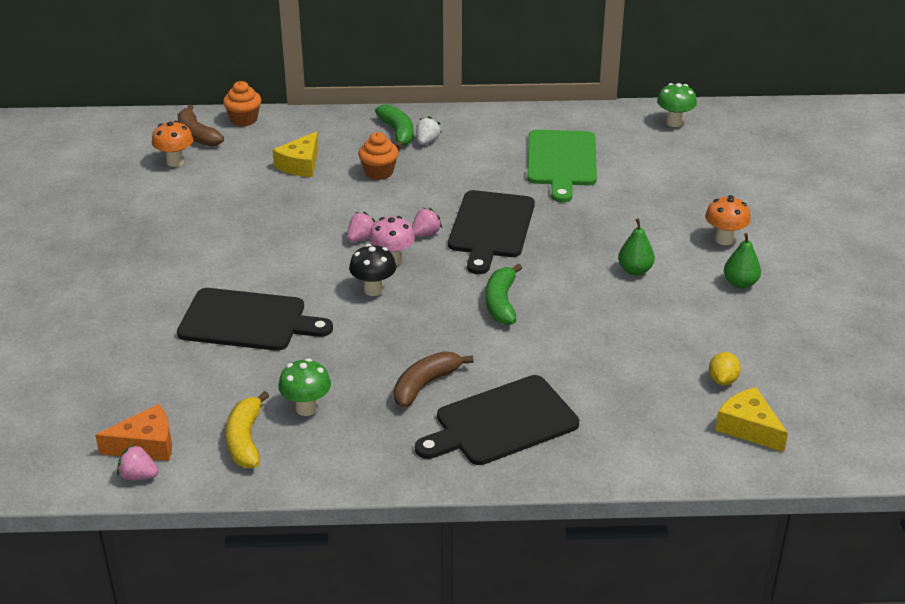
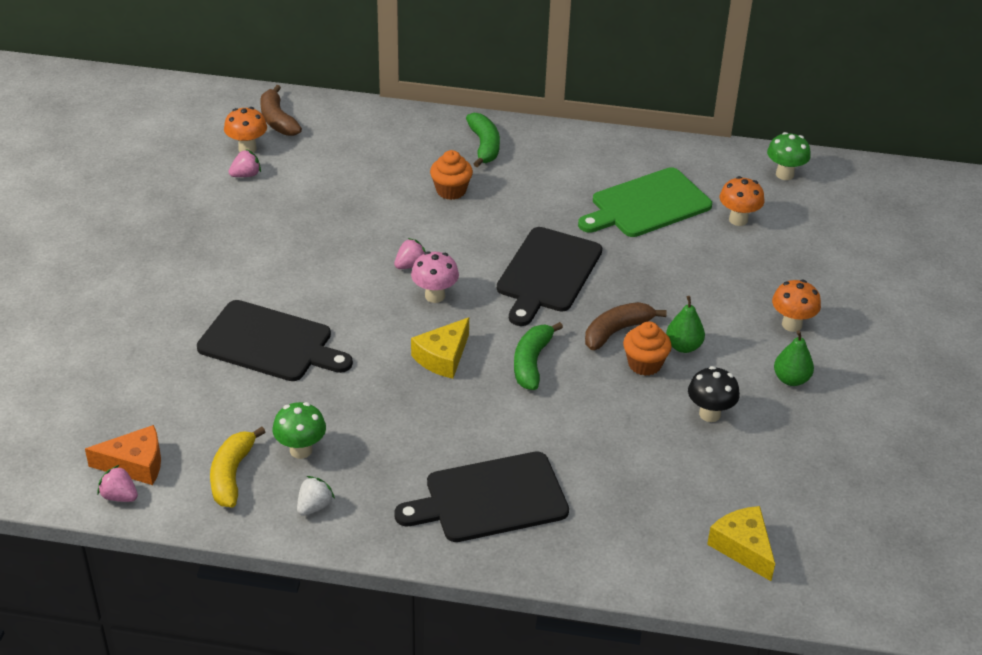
camera: 10 degrees right, 5 degrees up
orange cupcake [223,81,261,126] -> orange cupcake moved to [623,322,672,376]
yellow cheese [273,131,319,177] -> yellow cheese moved to [411,317,469,379]
black mushroom [349,244,396,296] -> black mushroom moved to [688,366,740,422]
brown banana [394,351,474,408] -> brown banana moved to [585,302,667,350]
pink strawberry [412,208,443,237] -> pink strawberry moved to [228,149,261,177]
white strawberry [416,116,442,145] -> white strawberry moved to [297,476,335,516]
green cutting board [527,130,597,202] -> green cutting board turned 45 degrees clockwise [578,167,712,237]
yellow lemon [709,352,741,385] -> none
none -> orange mushroom [720,176,764,226]

